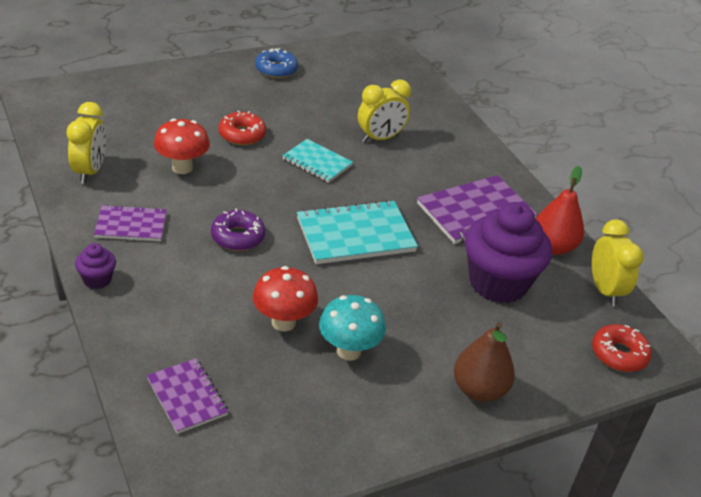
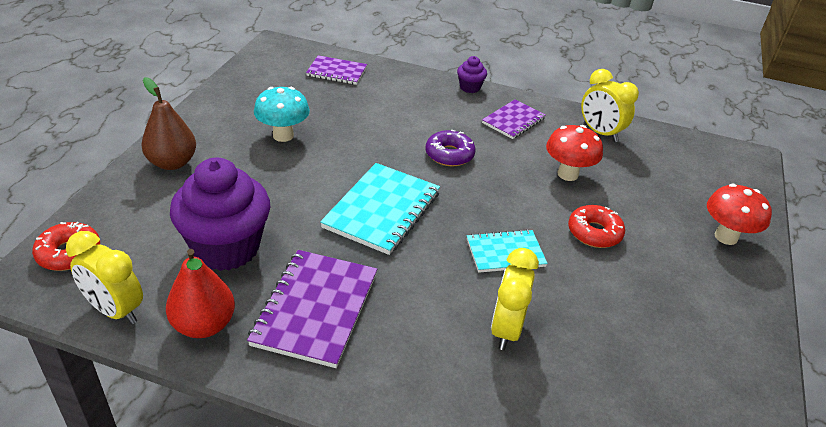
camera: 135 degrees right, 0 degrees up
red mushroom [253,266,318,331] -> red mushroom moved to [707,184,772,245]
blue donut [255,48,298,78] -> none

